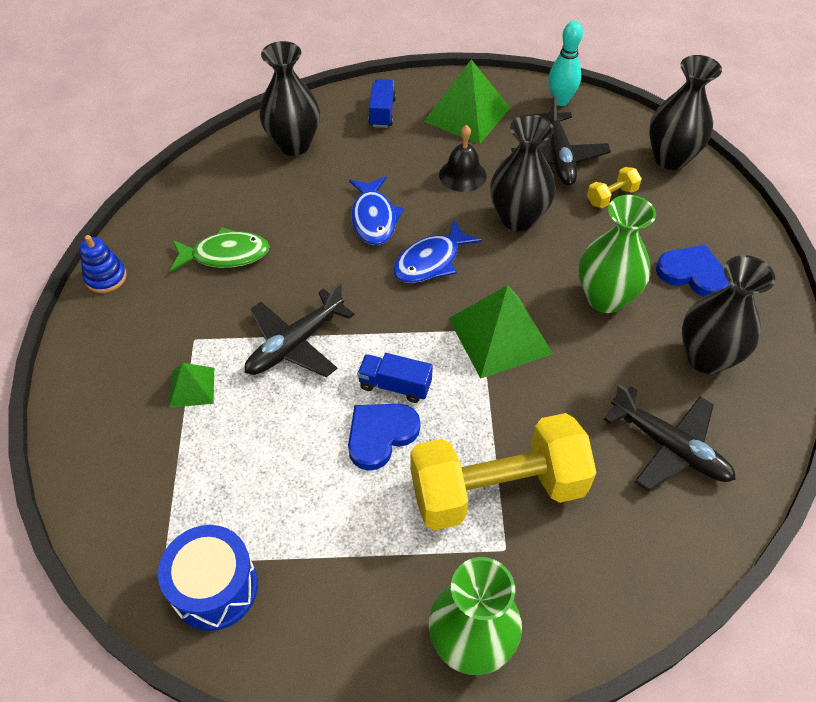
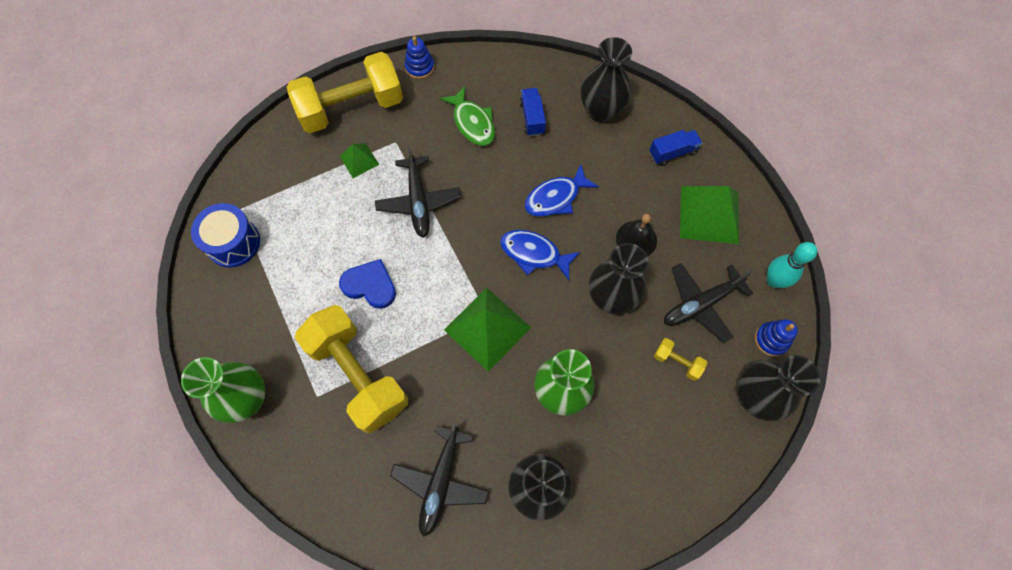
camera: 65 degrees right, 15 degrees up
black plane [245,282,354,377] -> black plane turned 120 degrees counterclockwise [375,146,461,238]
blue truck [357,353,433,403] -> blue truck moved to [520,88,546,136]
blue heart [656,245,729,297] -> none
none -> yellow dumbbell [287,52,403,133]
none -> blue stacking toy [755,319,798,357]

